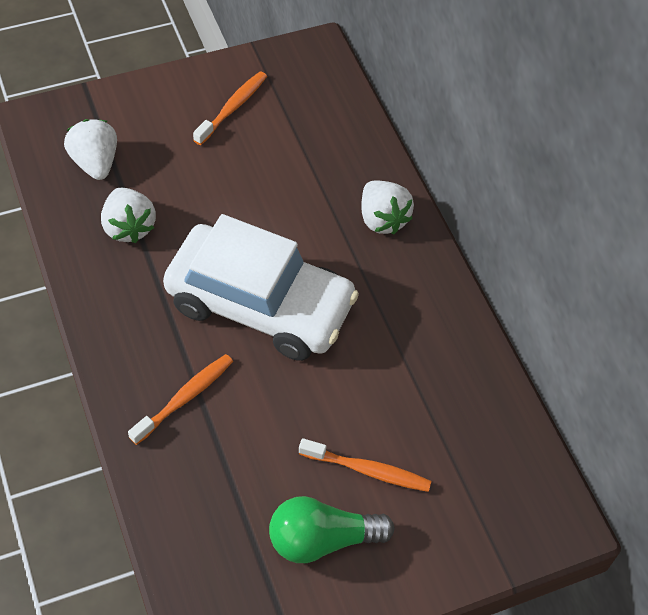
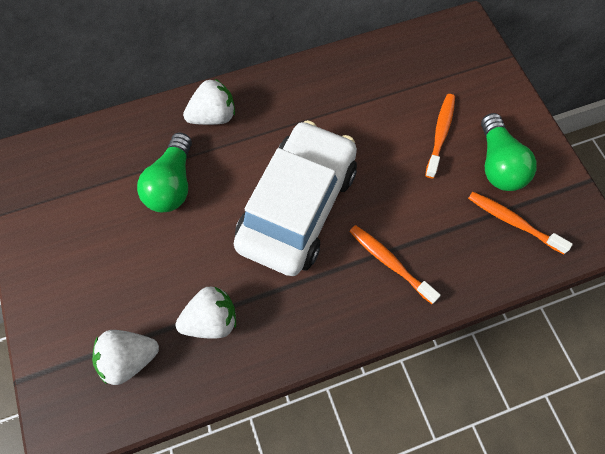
camera: 85 degrees left, 10 degrees up
orange toothbrush [193,71,267,145] -> orange toothbrush moved to [468,191,573,255]
none -> green light bulb [137,133,192,212]

